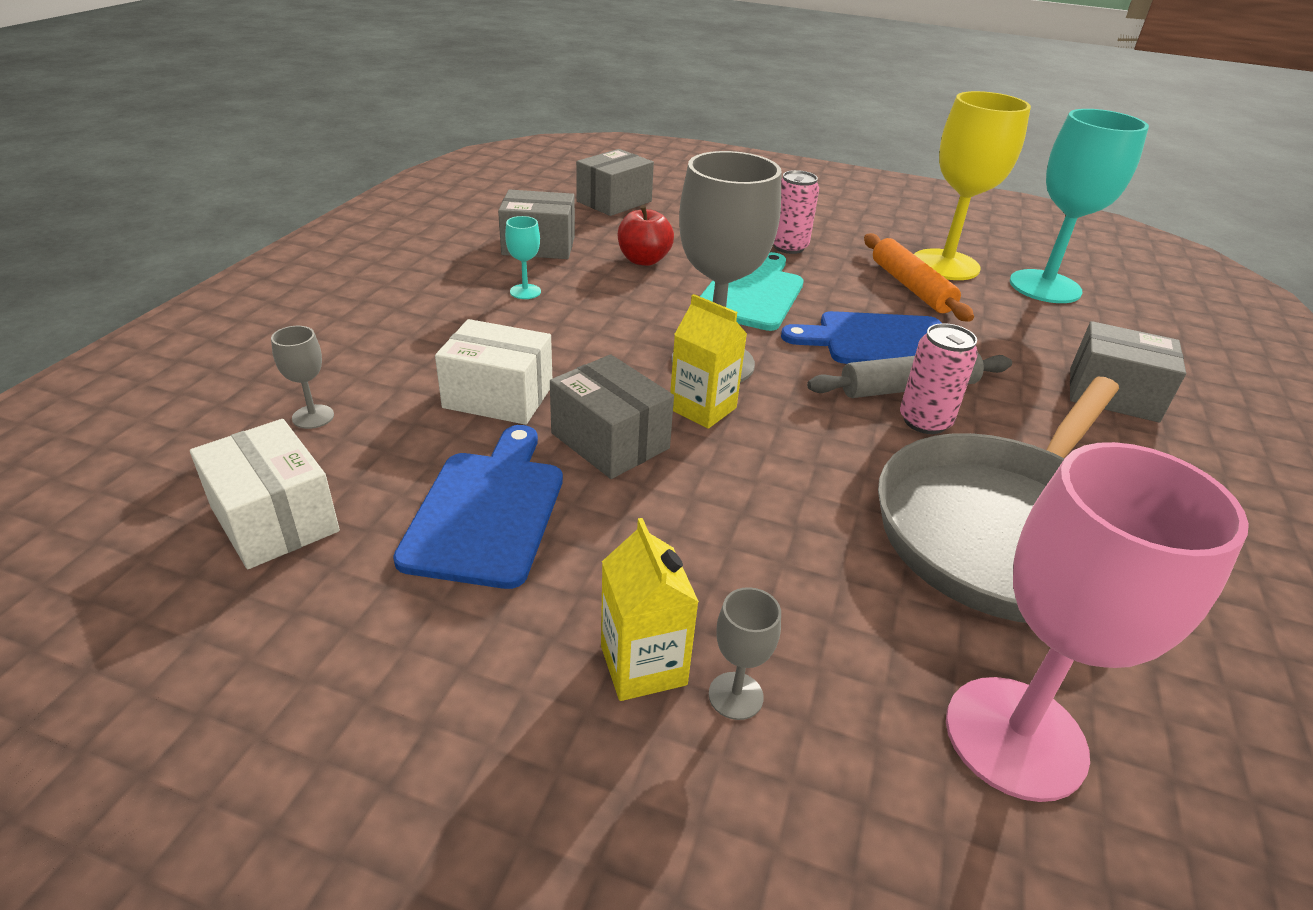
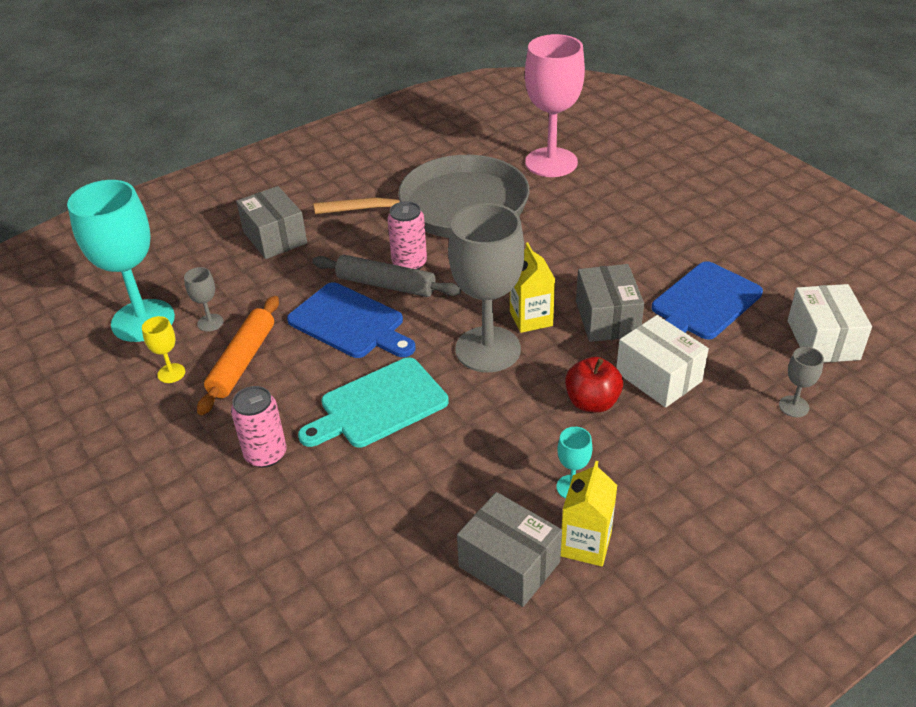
camera: 140 degrees left, 5 degrees up
grey box [576,149,654,216] -> none
yellow carton [601,518,699,701] -> yellow carton moved to [561,461,617,566]
red apple [618,205,674,266] -> red apple moved to [565,357,623,413]
grey goblet [709,587,781,720] -> grey goblet moved to [184,267,223,332]
yellow goblet [914,91,1031,280] -> yellow goblet [142,316,185,383], size x0.41

